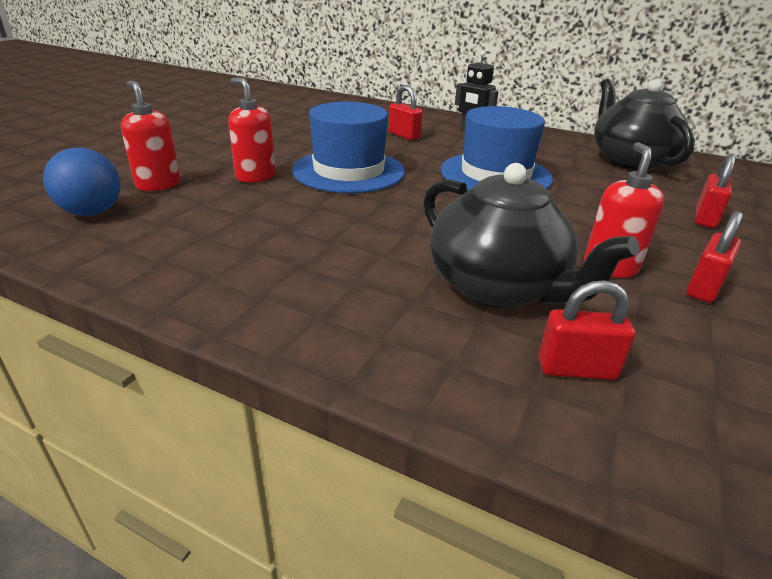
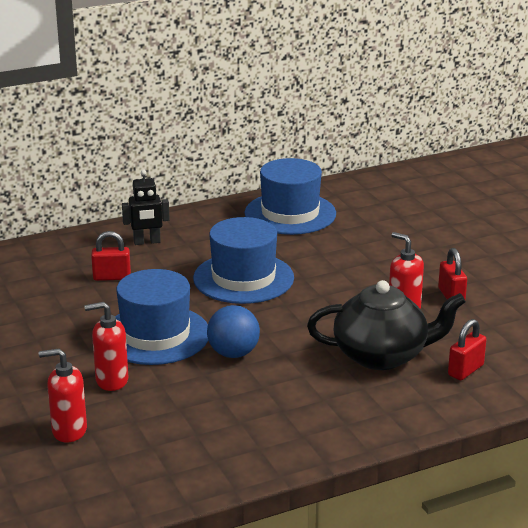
camera: 50 degrees left, 5 degrees down
blue ball [43,148,121,216] -> blue ball moved to [207,305,260,358]
black teapot [594,79,695,170] -> blue hat [244,158,336,235]
red padlock [695,154,735,228] -> none

